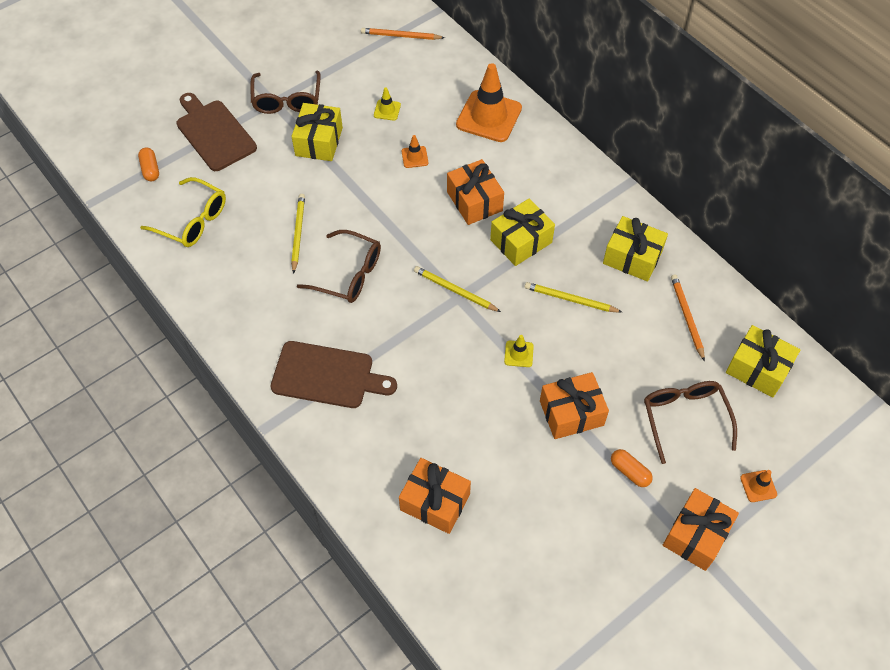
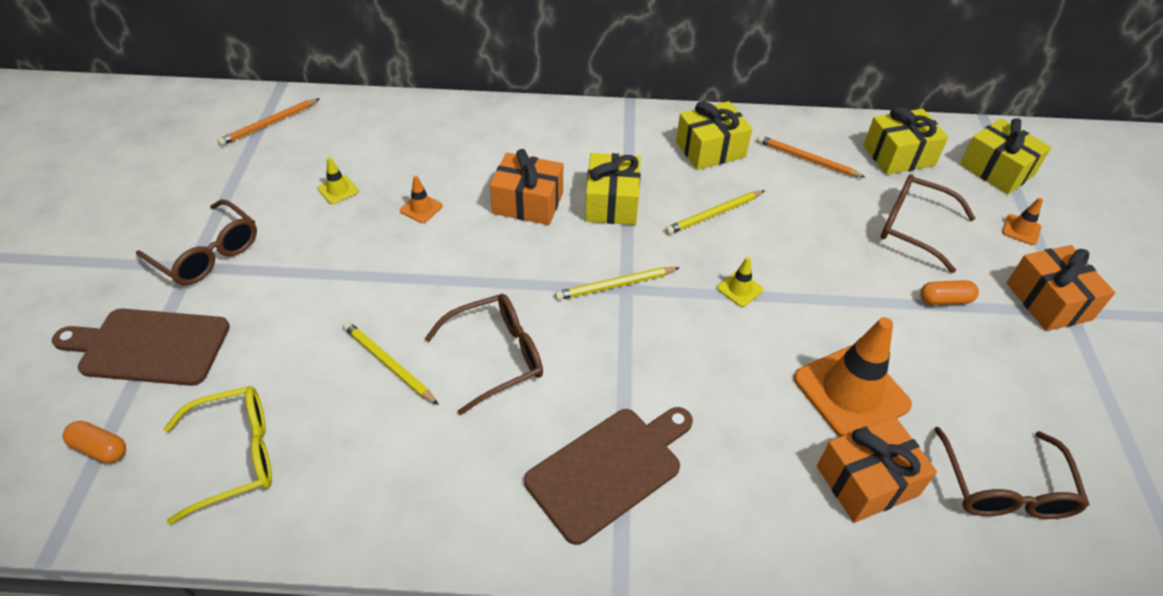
camera: 50 degrees left, 10 degrees down
yellow gift [291,103,343,161] -> yellow gift moved to [960,118,1051,194]
orange traffic cone [456,63,522,142] -> orange traffic cone moved to [794,317,912,437]
orange gift [540,372,609,439] -> none
none -> brown glasses [934,427,1089,519]

